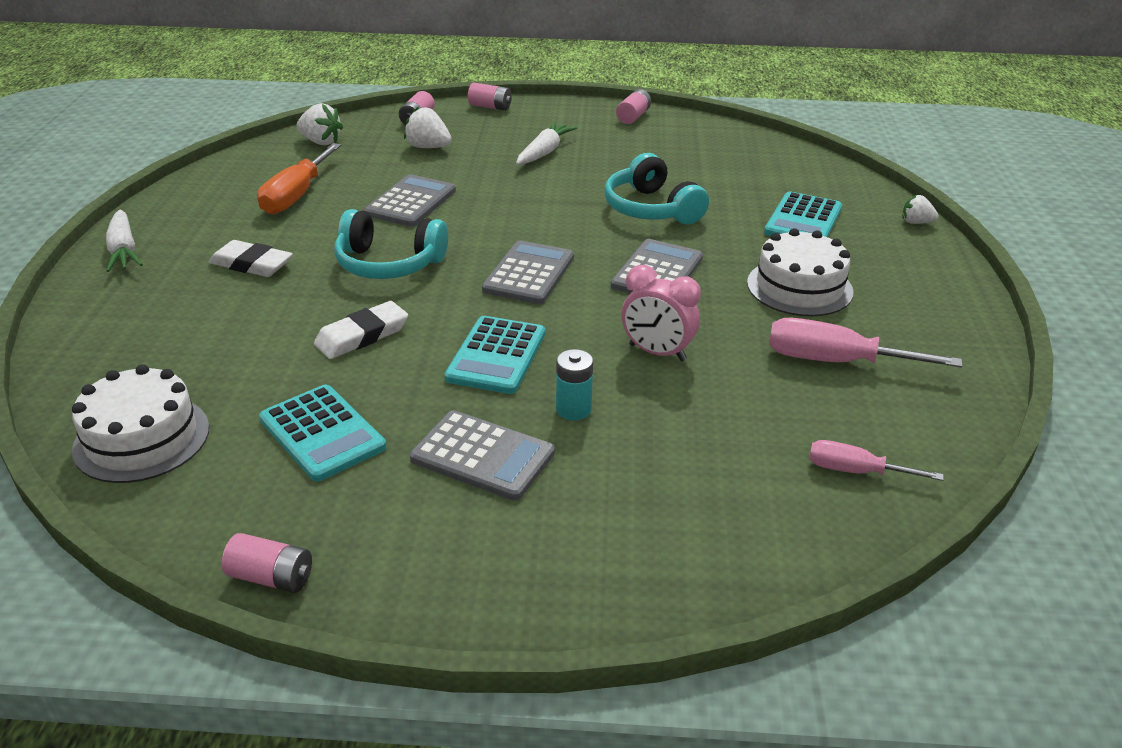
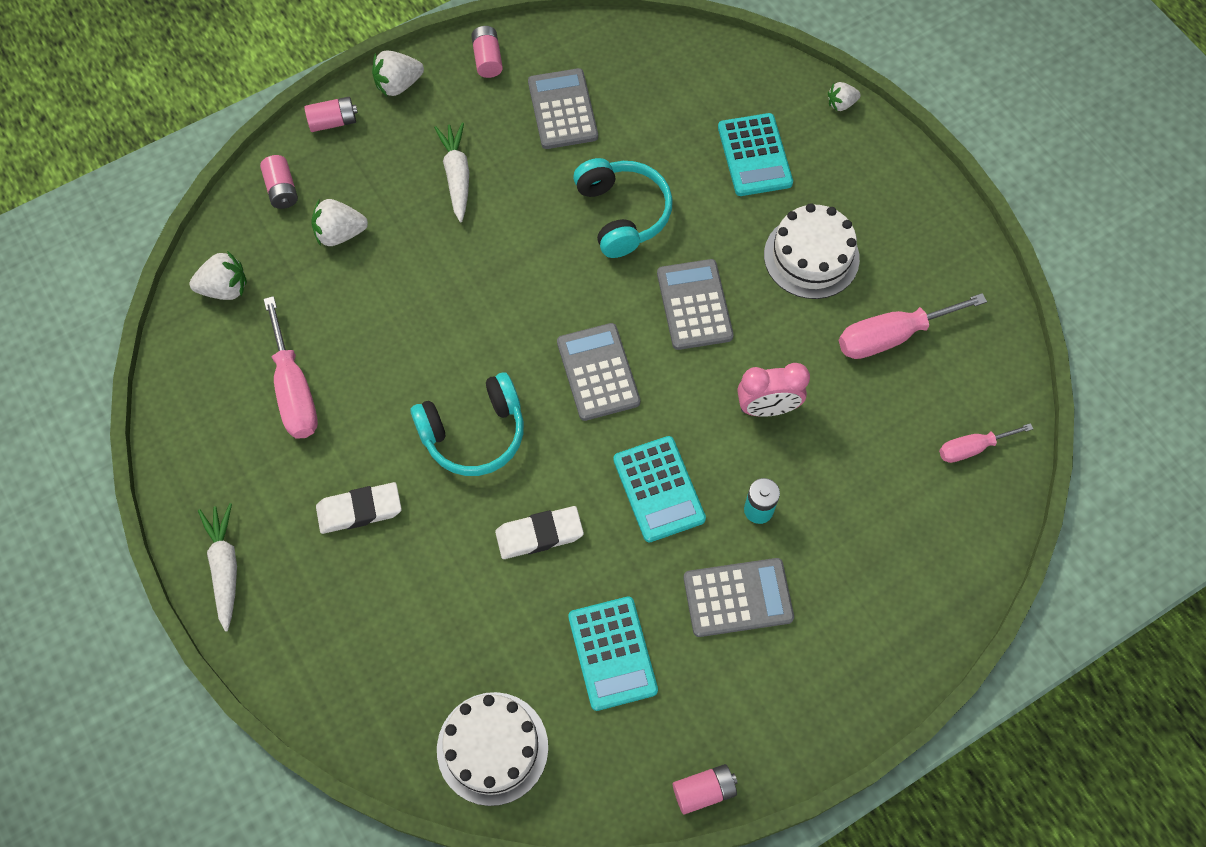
camera: 35 degrees left, 30 degrees up
white carrot [106,210,143,272] -> white carrot turned 135 degrees counterclockwise [198,503,237,632]
orange screwdriver [257,143,341,215] -> pink screwdriver [263,296,318,439]
turquoise calculator [259,385,386,482] -> turquoise calculator turned 60 degrees clockwise [568,597,658,711]
white eraser [314,301,408,359] -> white eraser turned 60 degrees clockwise [495,506,584,559]
grey calculator [364,174,456,227] -> grey calculator moved to [528,68,598,149]
turquoise headphones [604,153,709,224] -> turquoise headphones turned 135 degrees counterclockwise [573,158,673,258]
none -> white strawberry [372,51,424,96]

